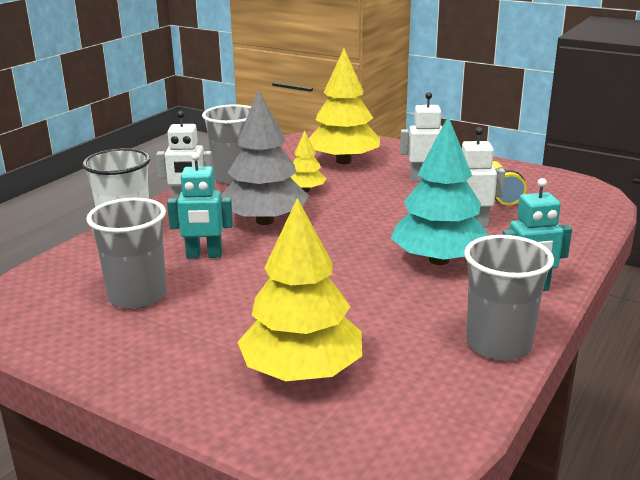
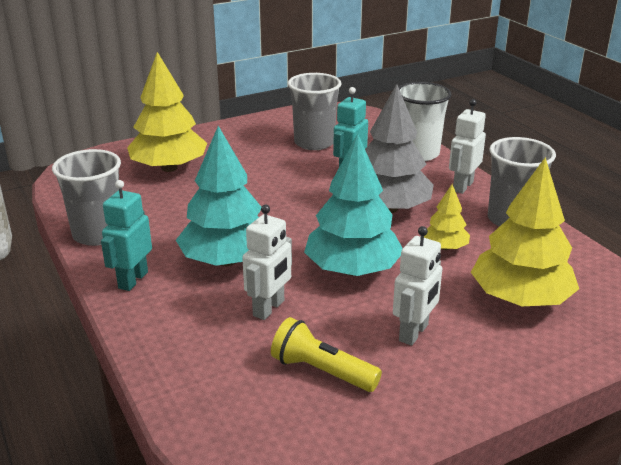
camera: 120 degrees right, 5 degrees up
none -> turquoise tree [304,133,403,276]

